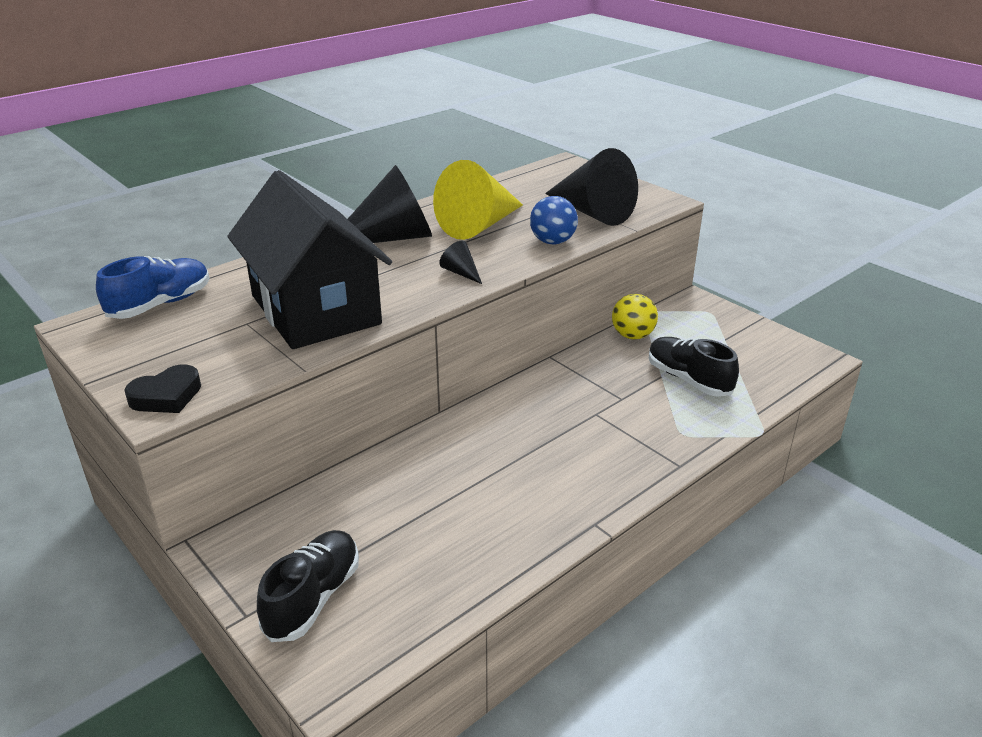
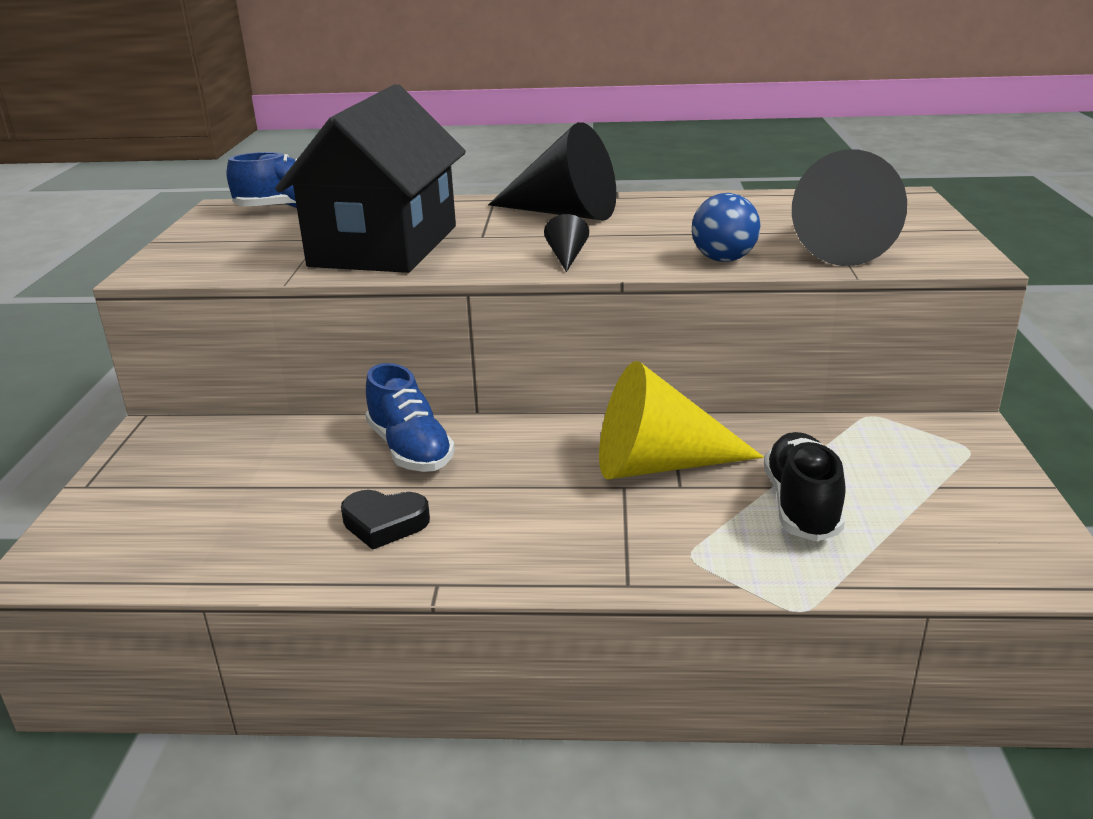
camera: 45 degrees right, 5 degrees down
black heart [124,364,201,413] -> black heart moved to [341,490,430,550]
black shoe [257,530,359,642] -> none
yellow cone [433,160,523,240] -> yellow cone moved to [599,361,764,479]
yellow ball [612,294,658,339] -> none
none -> blue shoe [366,363,455,472]

